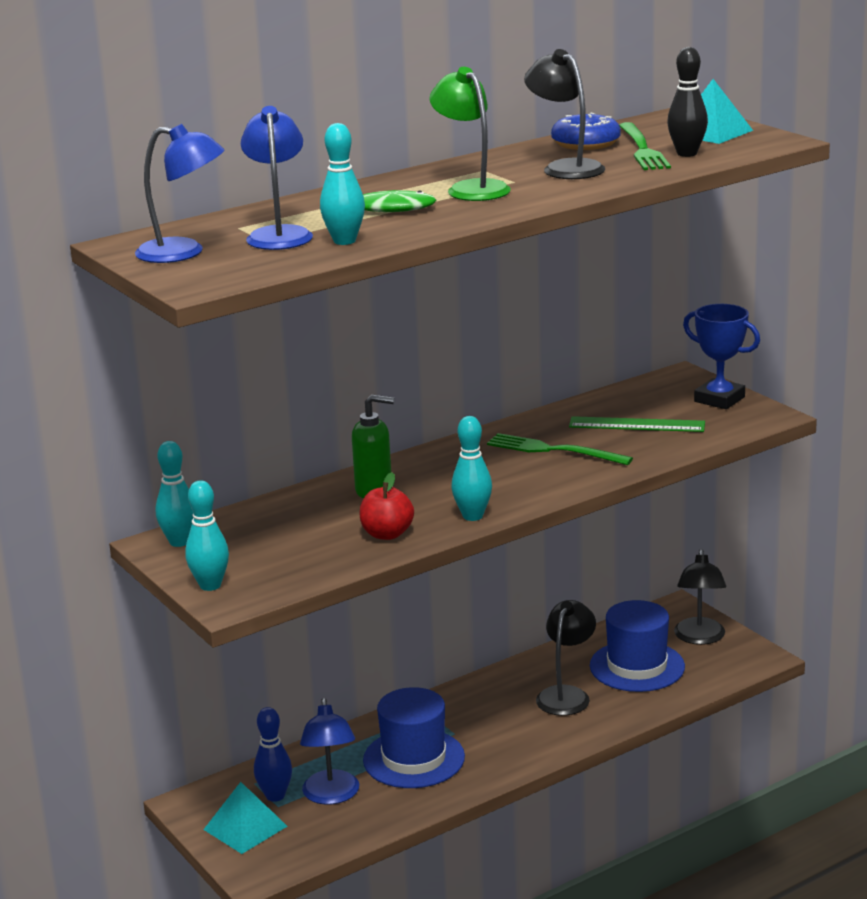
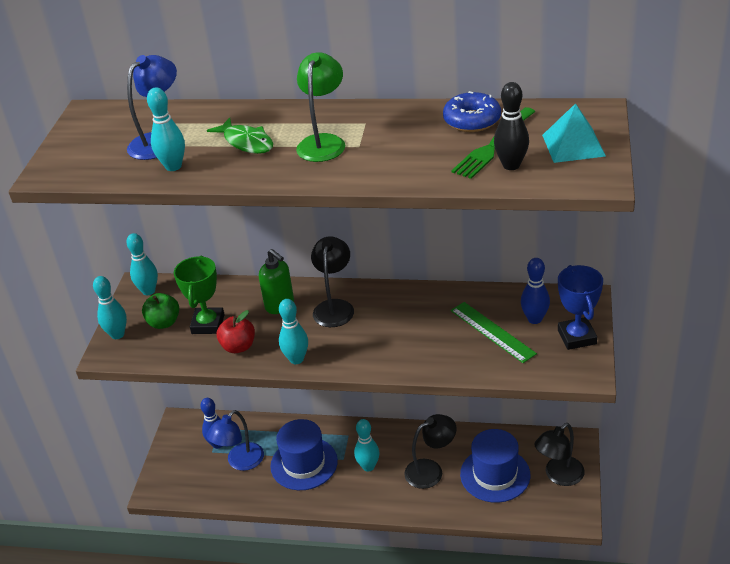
camera: 45 degrees right, 15 degrees up
blue lamp [135,124,225,263] -> none
turquoise pyramid [203,782,287,854] -> none
green fork [487,433,633,465] -> none
black lamp [524,49,605,179] -> black lamp moved to [311,236,354,327]
none -> green apple [142,293,179,329]
none -> green trophy [174,256,225,334]
none -> turquoise bowling pin [354,419,379,471]
none -> blue bowling pin [521,258,550,324]

